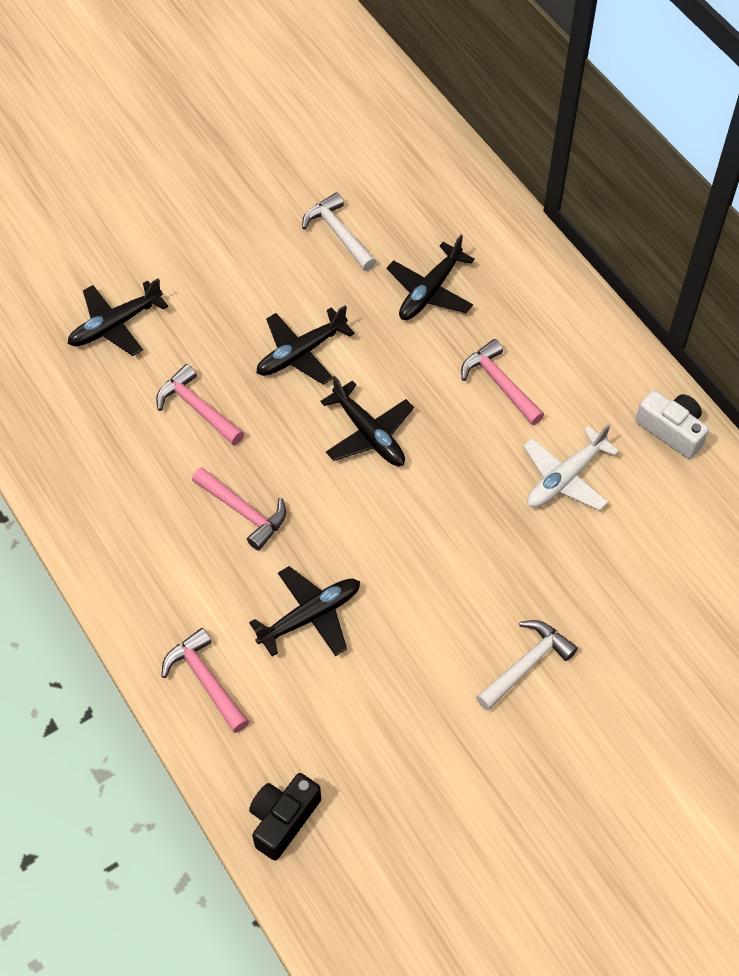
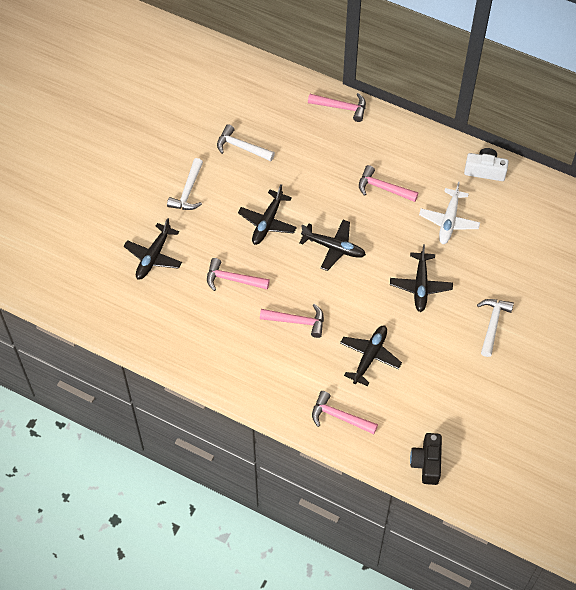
camera: 30 degrees left, 0 degrees up
black plane [387,235,475,320] -> black plane moved to [390,244,453,312]
none -> white hammer [167,158,203,210]
none -> pink hammer [308,93,366,122]

